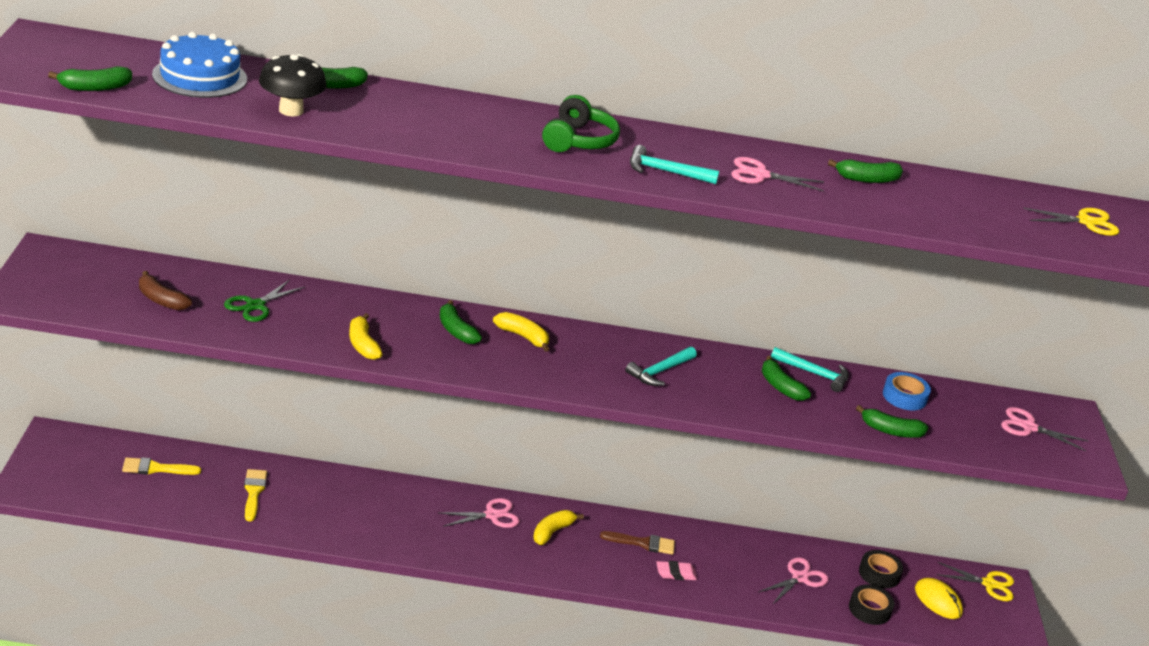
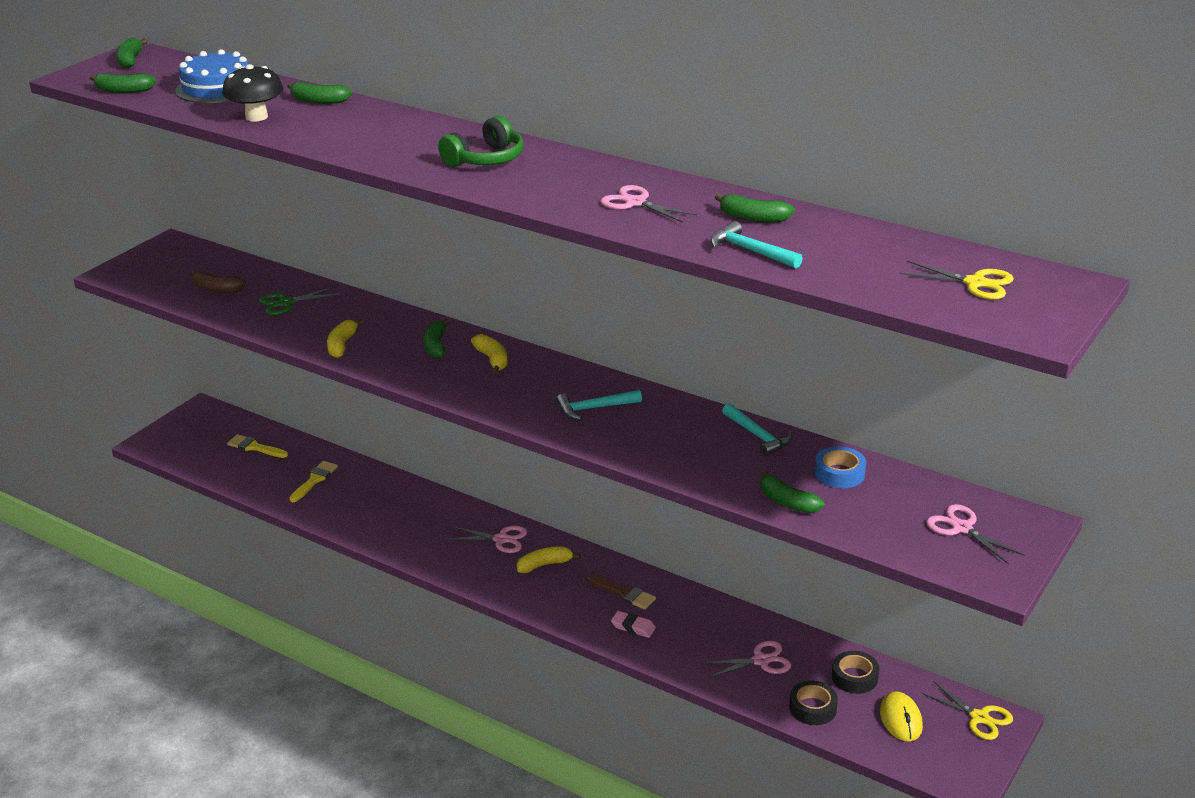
camera: 35 degrees right, 0 degrees up
brown banana [139,271,192,310] -> brown banana turned 45 degrees counterclockwise [191,270,246,293]
turquoise hammer [630,145,719,184] -> turquoise hammer moved to [711,221,803,269]
green banana [762,356,811,401] -> green banana moved to [116,38,148,69]

